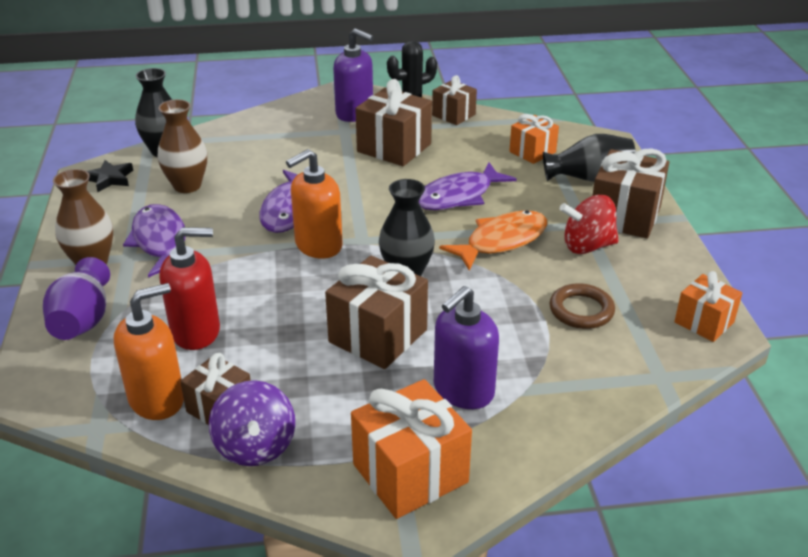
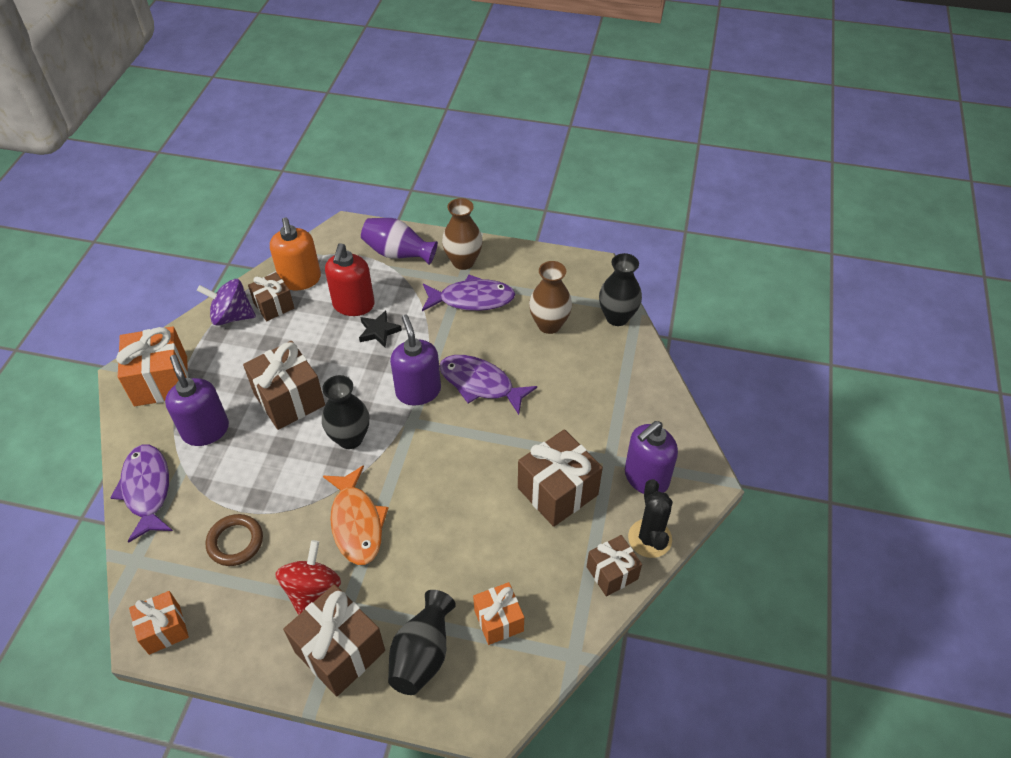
camera: 110 degrees right, 15 degrees up
black star [87,160,133,192] -> black star moved to [359,310,402,347]
orange soap dispenser [286,149,343,259] -> purple soap dispenser [390,315,441,406]
purple fish [419,162,517,210] -> purple fish moved to [110,444,173,543]

